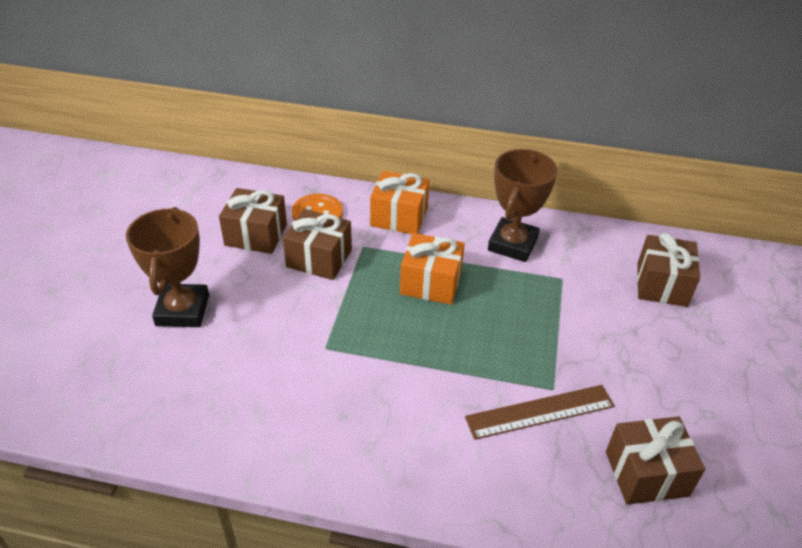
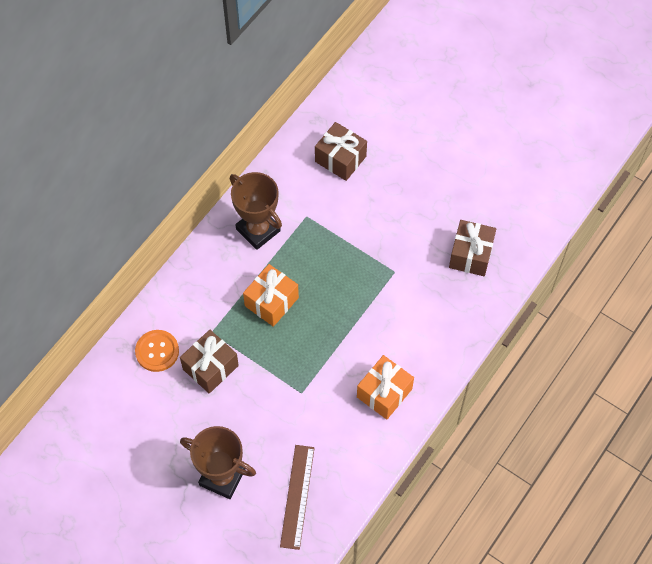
camera: 65 degrees left, 20 degrees up
brown gift [219,188,287,254] -> none
orange gift [370,171,430,234] -> orange gift moved to [357,355,414,420]
brown ruler [465,385,615,440] -> brown ruler moved to [280,445,315,550]

